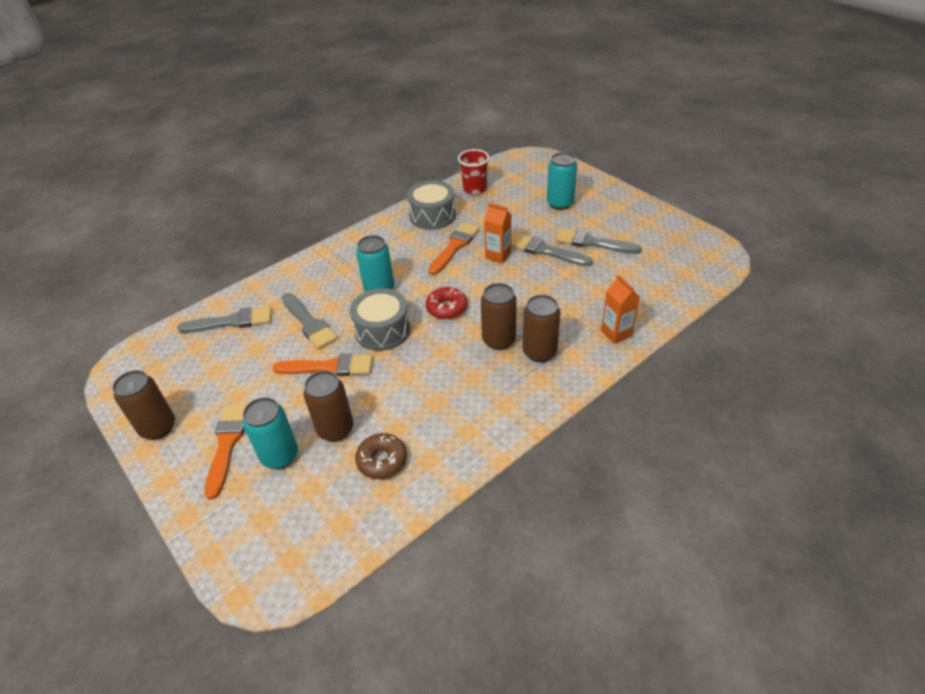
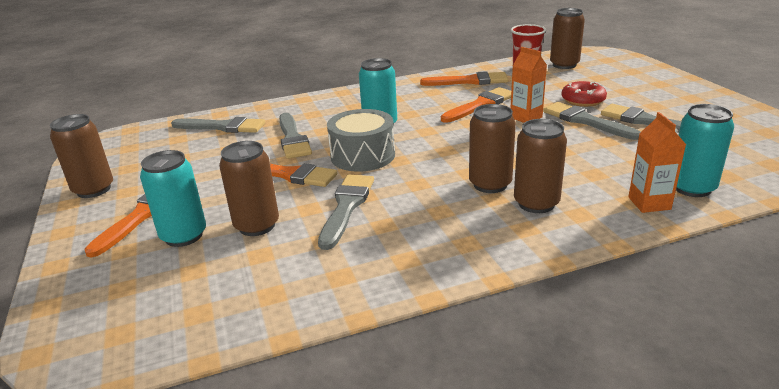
camera: 20 degrees right, 15 degrees down
brown donut [355,433,407,479] -> none
grey drum [407,180,456,230] -> orange brush [420,71,508,86]
red donut [426,287,467,319] -> red donut moved to [561,81,607,107]
turquoise can [547,152,577,210] -> turquoise can moved to [676,104,734,197]
none -> grey brush [318,175,374,250]
none -> brown can [550,8,585,69]

